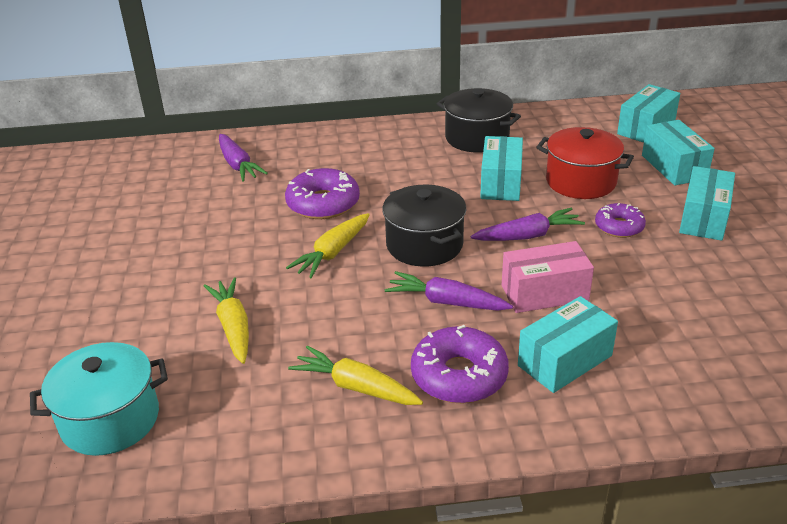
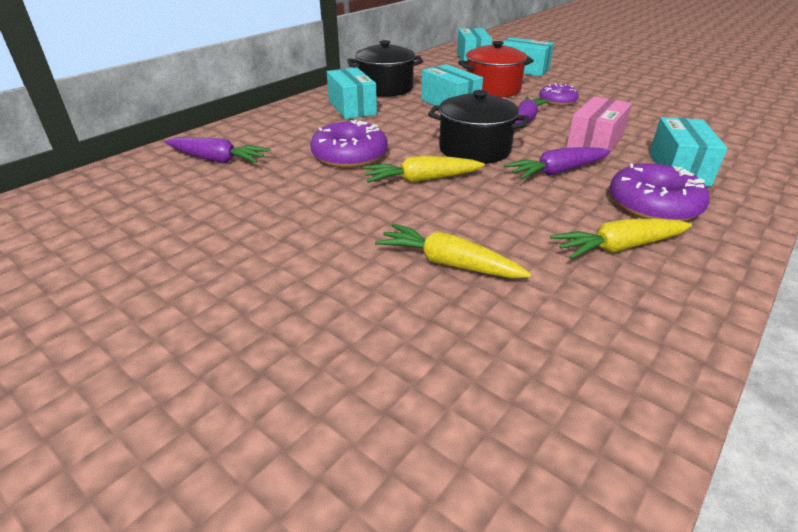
camera: 45 degrees left, 0 degrees up
turquoise pot [30,342,168,456] -> none
yellow carrot [286,213,370,278] -> yellow carrot turned 90 degrees clockwise [363,156,485,183]
turquoise box [679,166,735,241] -> turquoise box moved to [327,67,377,119]

